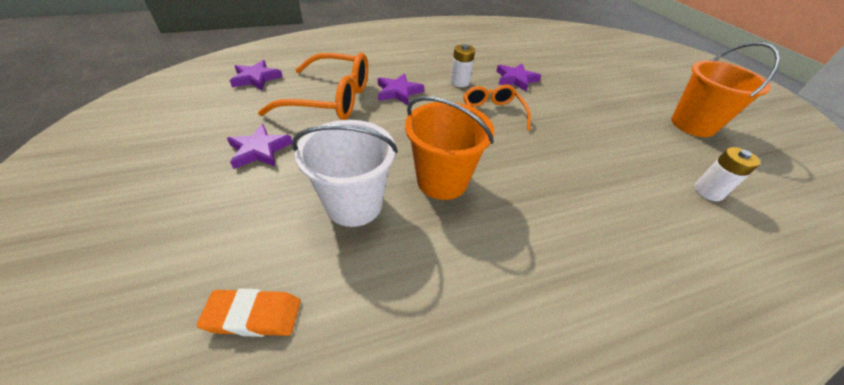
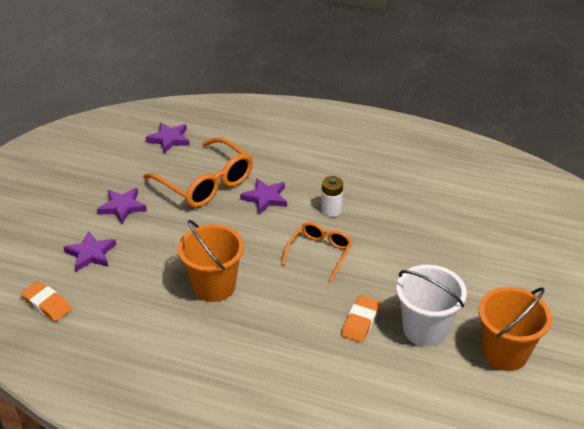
camera: 40 degrees right, 5 degrees down
white bucket [292,120,398,227] -> white bucket moved to [396,265,467,347]
purple star [496,64,541,91] -> purple star moved to [64,231,116,272]
white battery [694,147,760,201] -> none
none -> orange eraser [341,295,380,343]

